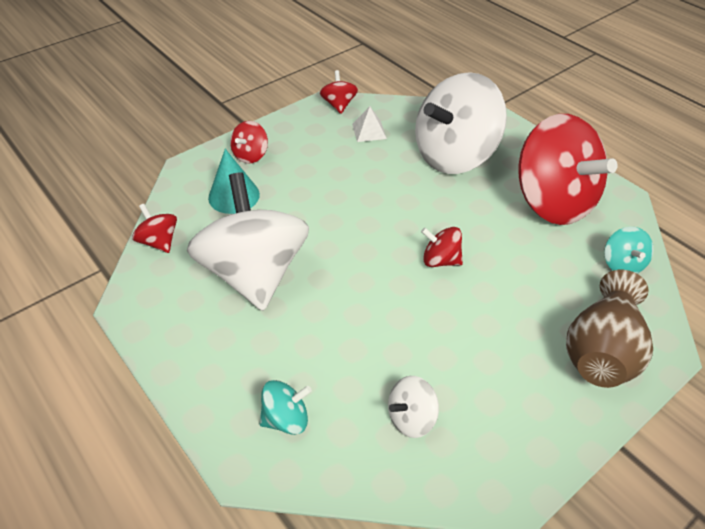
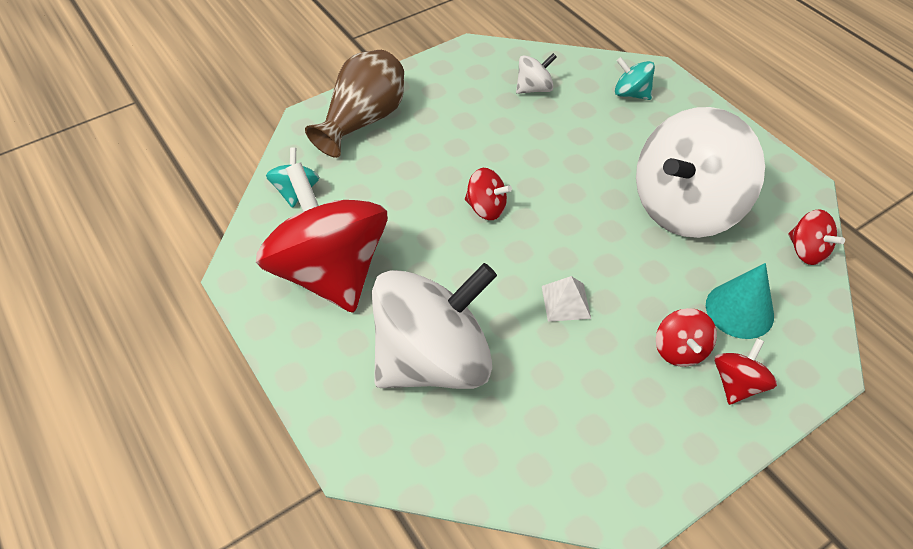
camera: 175 degrees left, 5 degrees up
white spinning top [187,172,309,311] -> white spinning top turned 60 degrees clockwise [636,107,765,238]
turquoise spinning top [260,380,312,435] -> turquoise spinning top turned 45 degrees clockwise [615,57,655,100]
red spinning top [320,70,358,114] -> red spinning top moved to [656,308,717,367]
white pyramid [352,106,387,142] -> white pyramid moved to [542,276,591,322]

